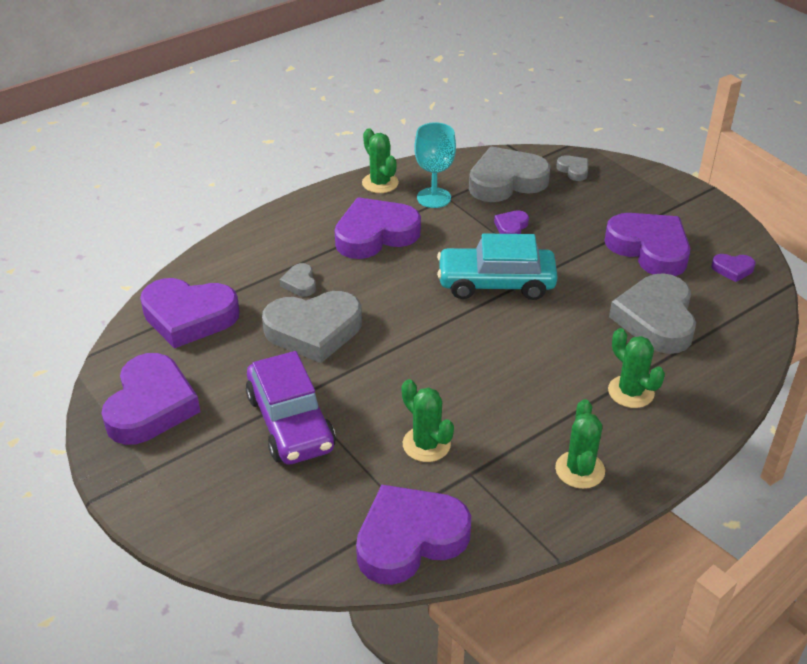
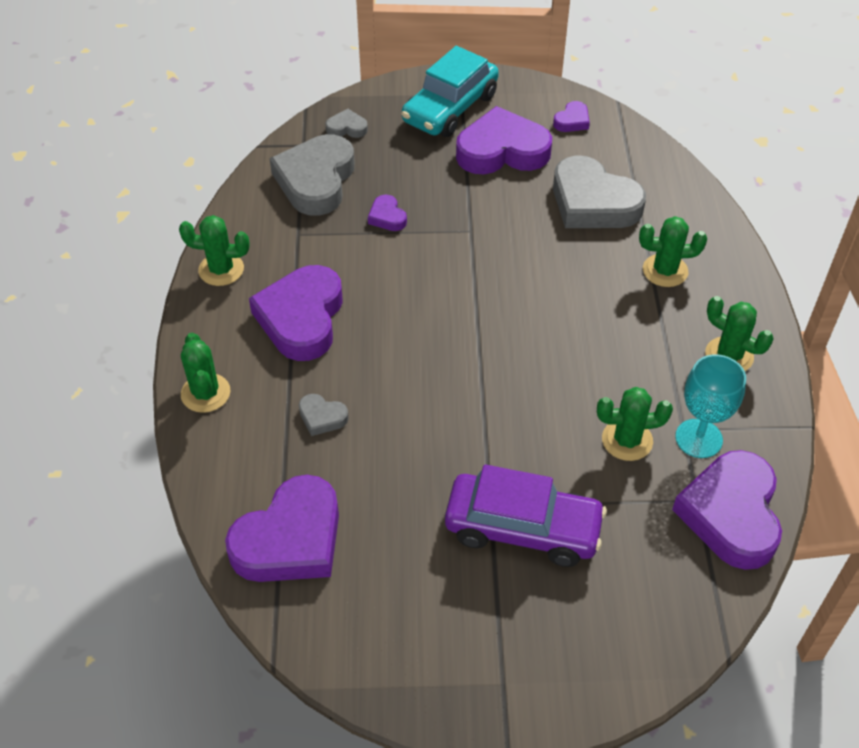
camera: 55 degrees left, 10 degrees up
purple heart [101,353,201,445] -> none
grey heart [262,291,362,363] -> none
turquoise goblet [414,122,456,208] -> turquoise goblet moved to [675,354,746,458]
turquoise car [437,233,558,300] -> turquoise car moved to [401,46,499,137]
none -> green cactus [181,333,230,413]

